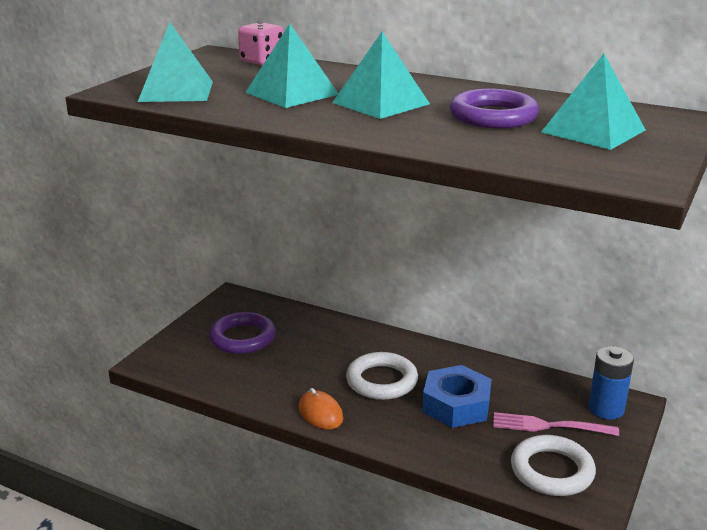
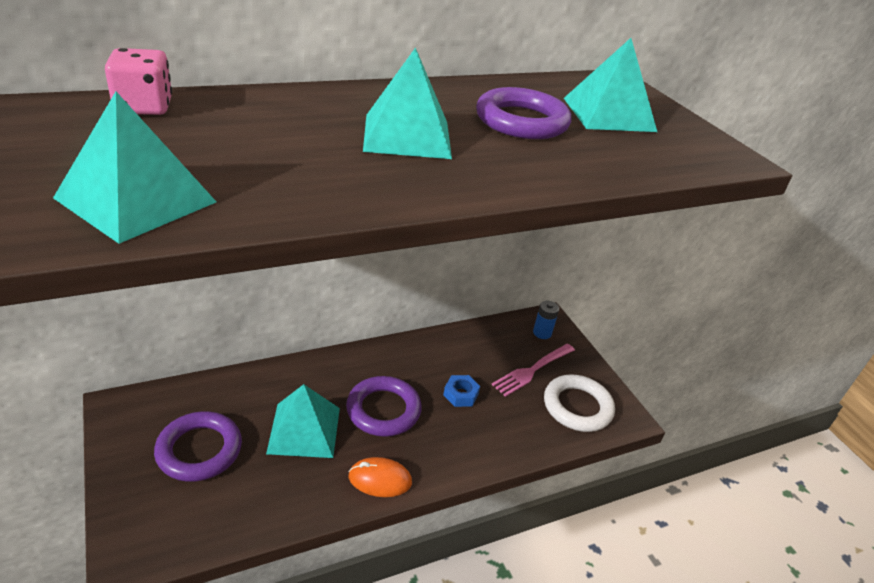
camera: 55 degrees left, 10 degrees up
turquoise pyramid [245,24,339,108] -> turquoise pyramid moved to [266,384,340,458]
white ring [346,352,418,400] -> purple ring [346,376,422,437]
blue nut [422,365,492,428] -> blue nut [443,375,480,407], size x0.51
blue battery [589,346,634,420] -> blue battery [533,301,559,339], size x0.65

